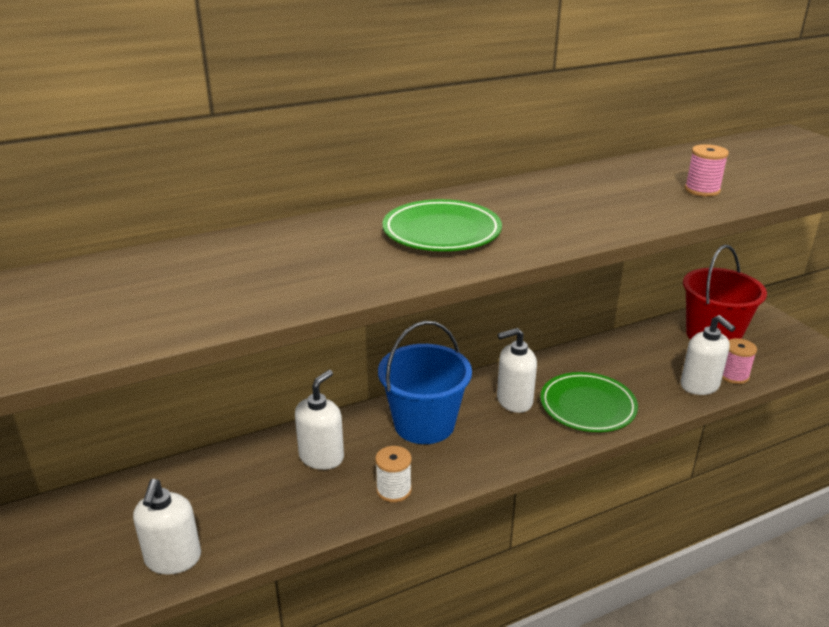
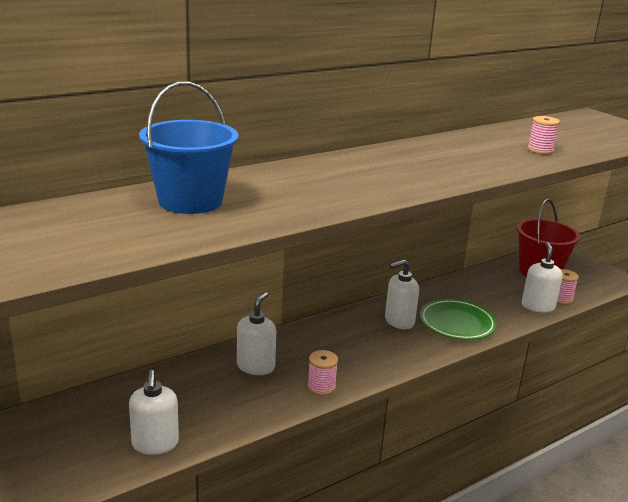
camera: 10 degrees left, 5 degrees down
white spool [375,446,412,503] -> pink spool [307,350,338,396]
blue bucket [378,321,472,444] -> blue bucket moved to [139,82,239,214]
green plate [383,199,502,251] -> none
white soap dispenser [680,315,735,395] -> white soap dispenser turned 135 degrees counterclockwise [522,242,563,313]

